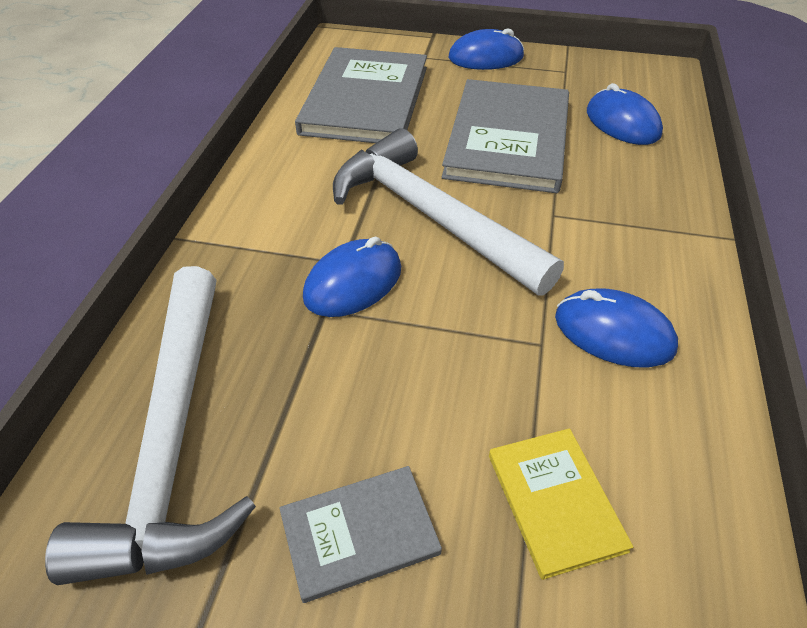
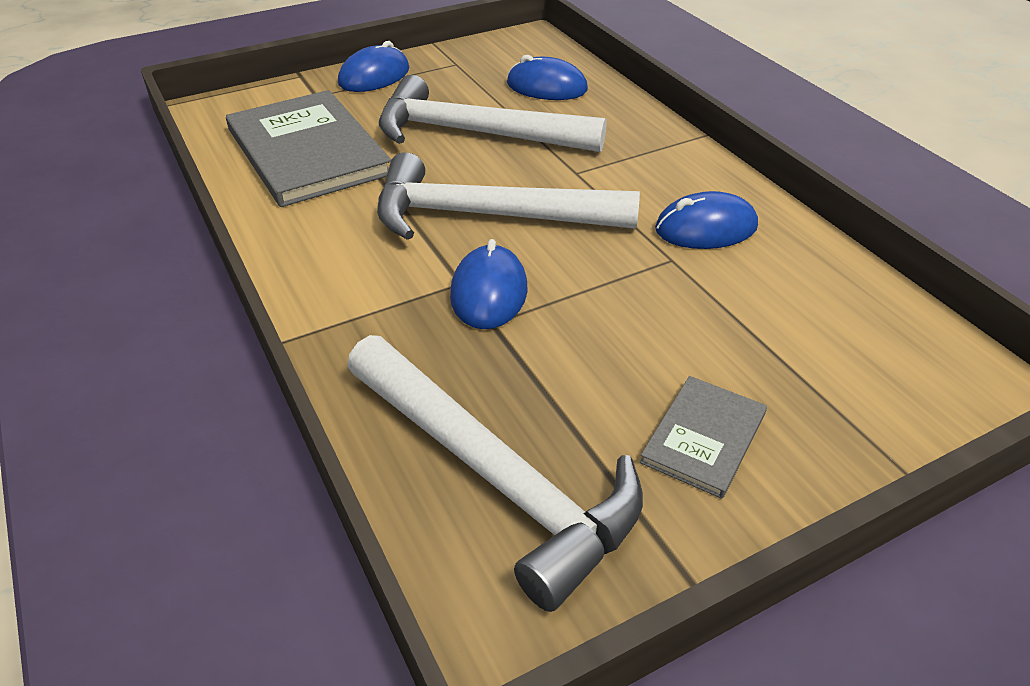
camera: 40 degrees left, 5 degrees down
grey book [442,79,569,193] -> white hammer [379,75,607,152]
yellow book [489,428,633,580] -> none

